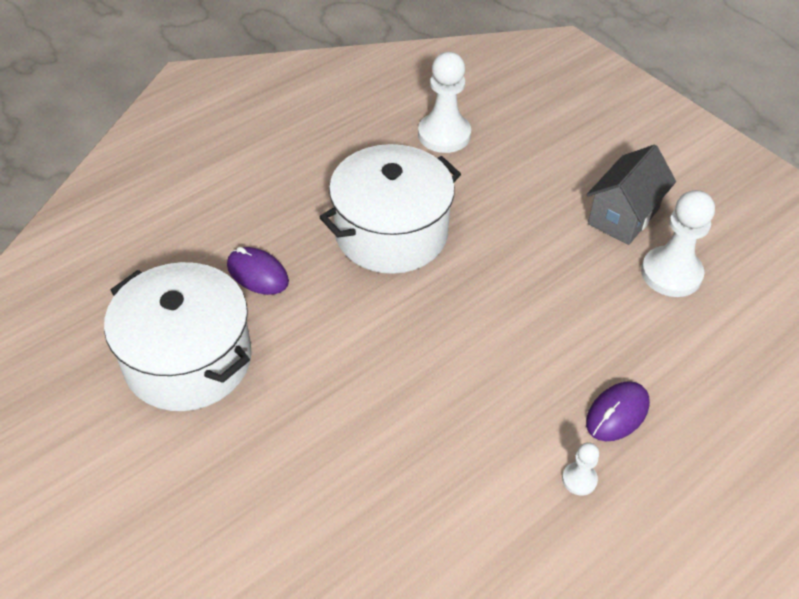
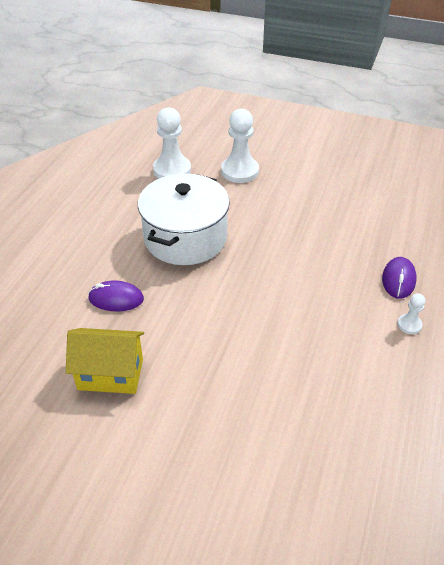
camera: 30 degrees left, 5 degrees down
white pot [104,262,252,411] -> yellow house [66,328,144,394]
grey house [587,145,676,245] -> none
white pawn [641,190,715,297] -> white pawn moved to [221,109,259,183]

